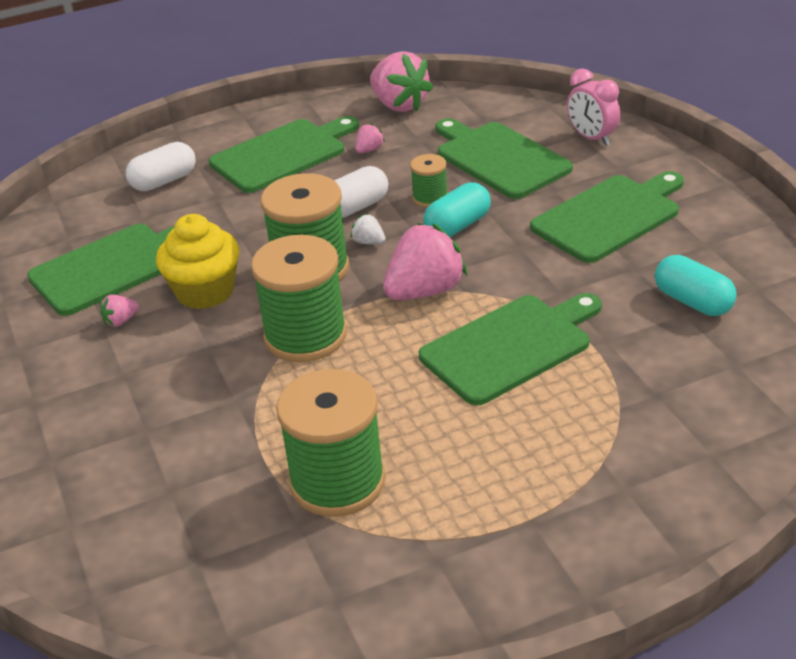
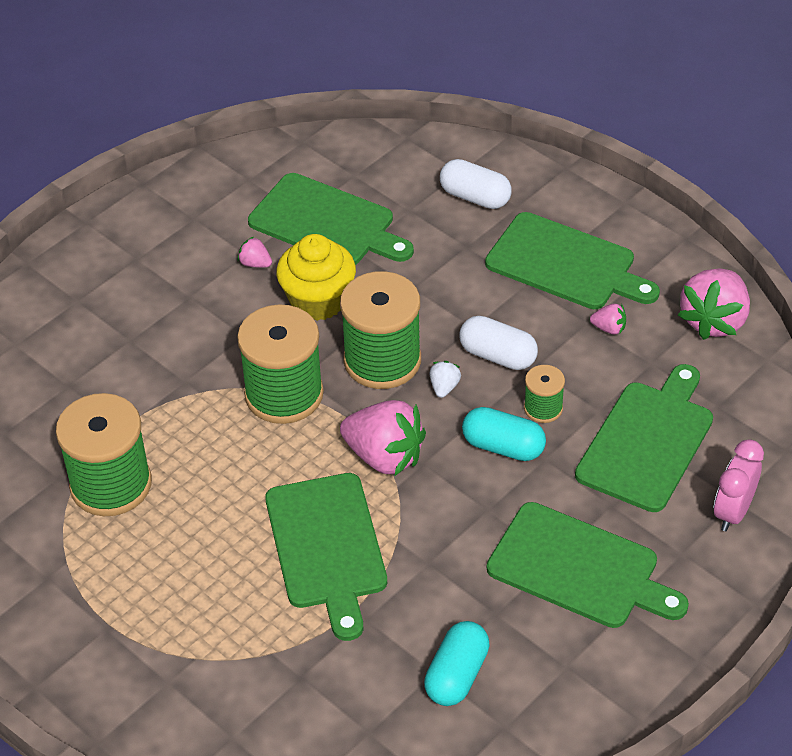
camera: 65 degrees right, 10 degrees up
green cutting board [419,293,602,405] -> green cutting board turned 45 degrees clockwise [265,473,387,641]

